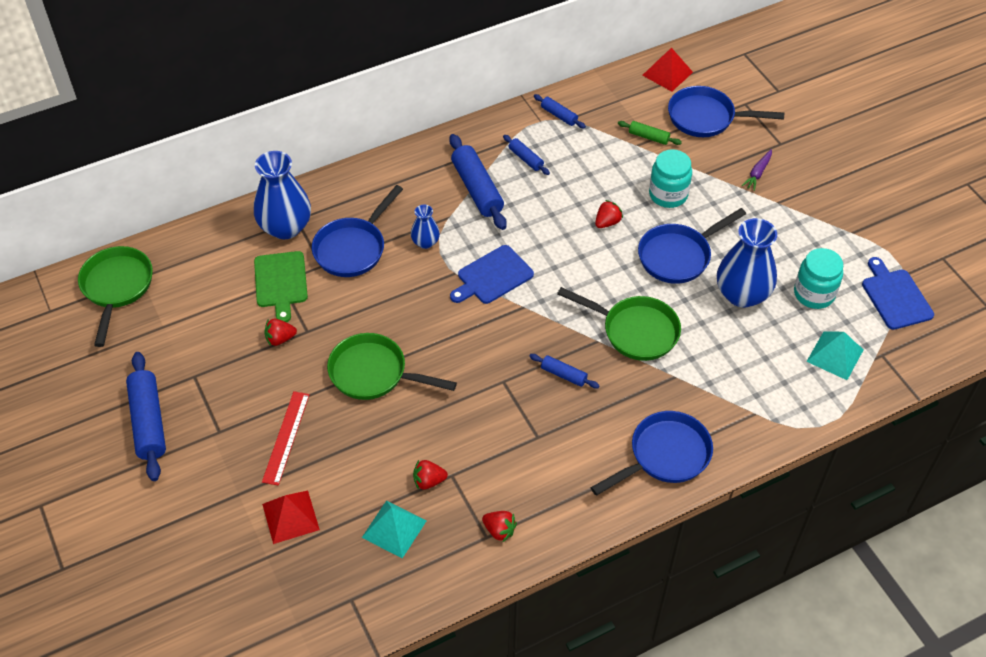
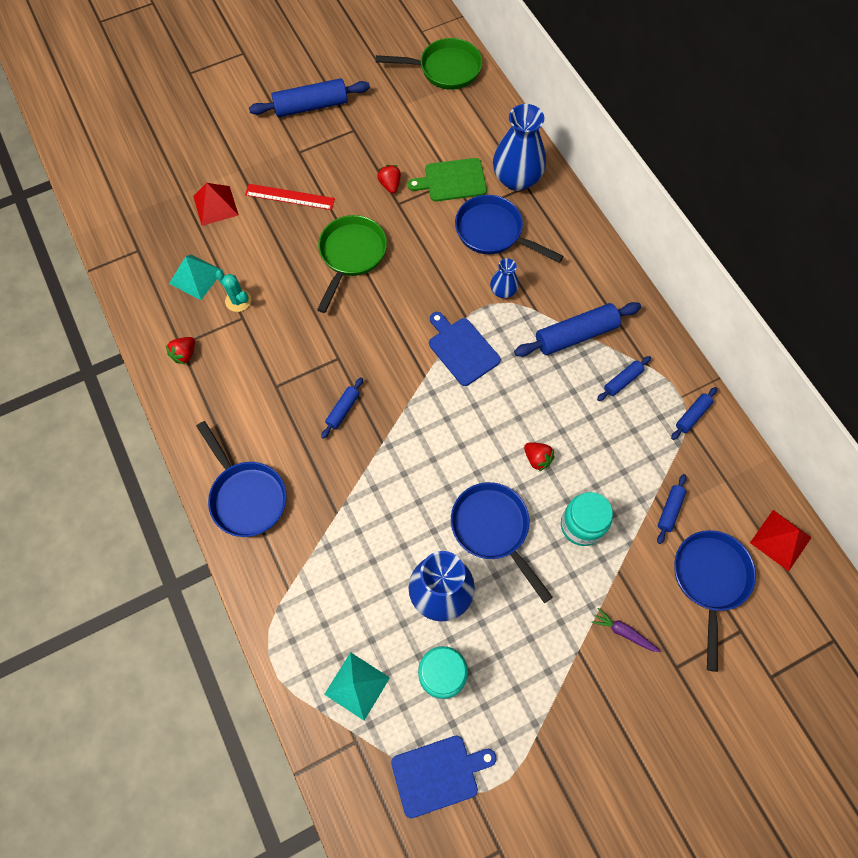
camera: 90 degrees right, 15 degrees up
red strawberry [413,460,448,490] -> turquoise cactus [215,270,251,312]
green pan [557,287,681,361] -> none
green rolling pin [618,121,682,145] -> blue rolling pin [657,474,687,544]

